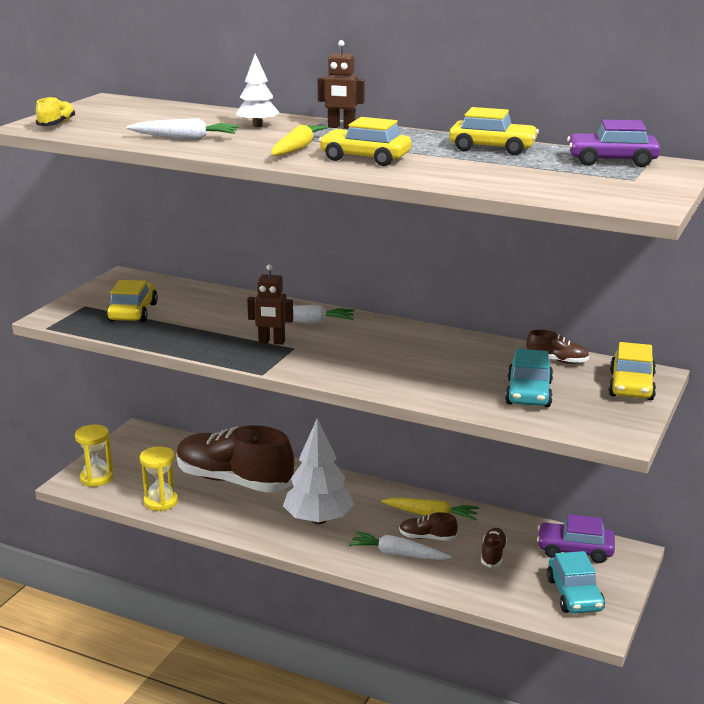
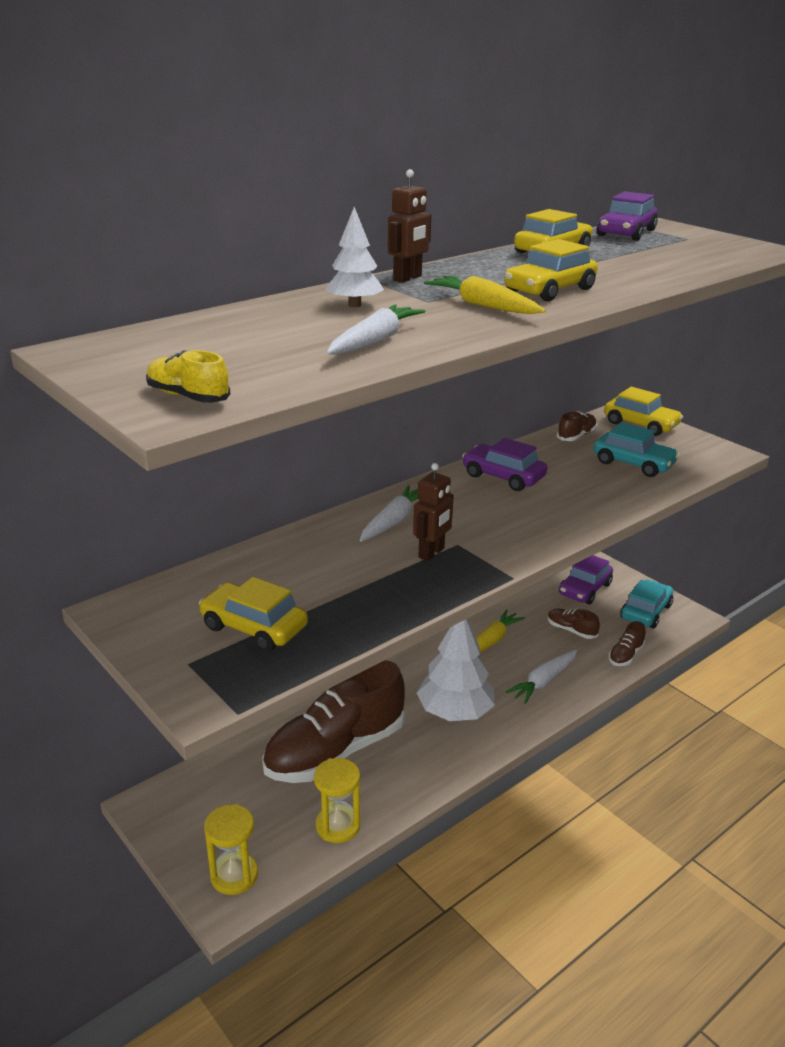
camera: 65 degrees left, 5 degrees up
brown shoe [399,512,458,541] -> brown shoe moved to [609,621,645,666]
turquoise car [547,551,605,613] -> turquoise car turned 75 degrees counterclockwise [620,580,673,629]
none -> purple car [462,438,547,491]

